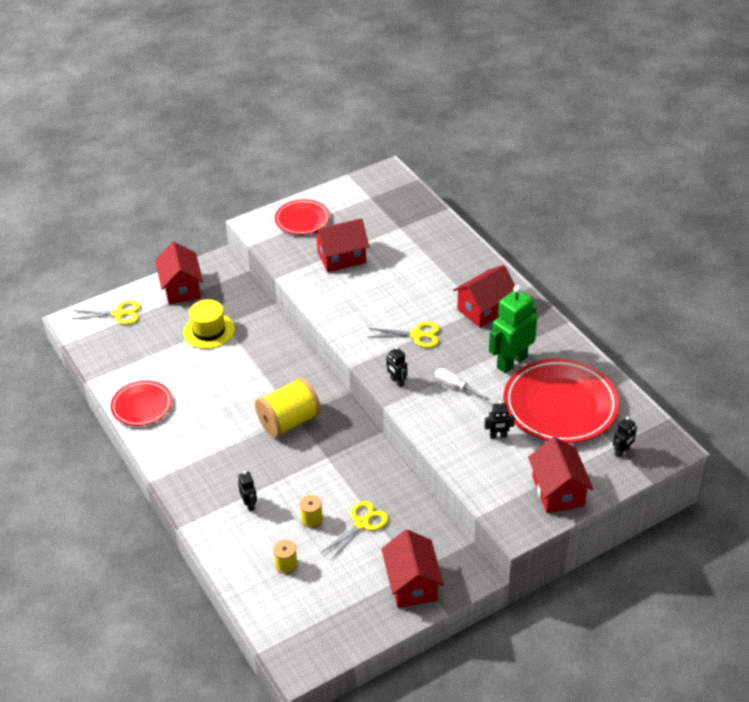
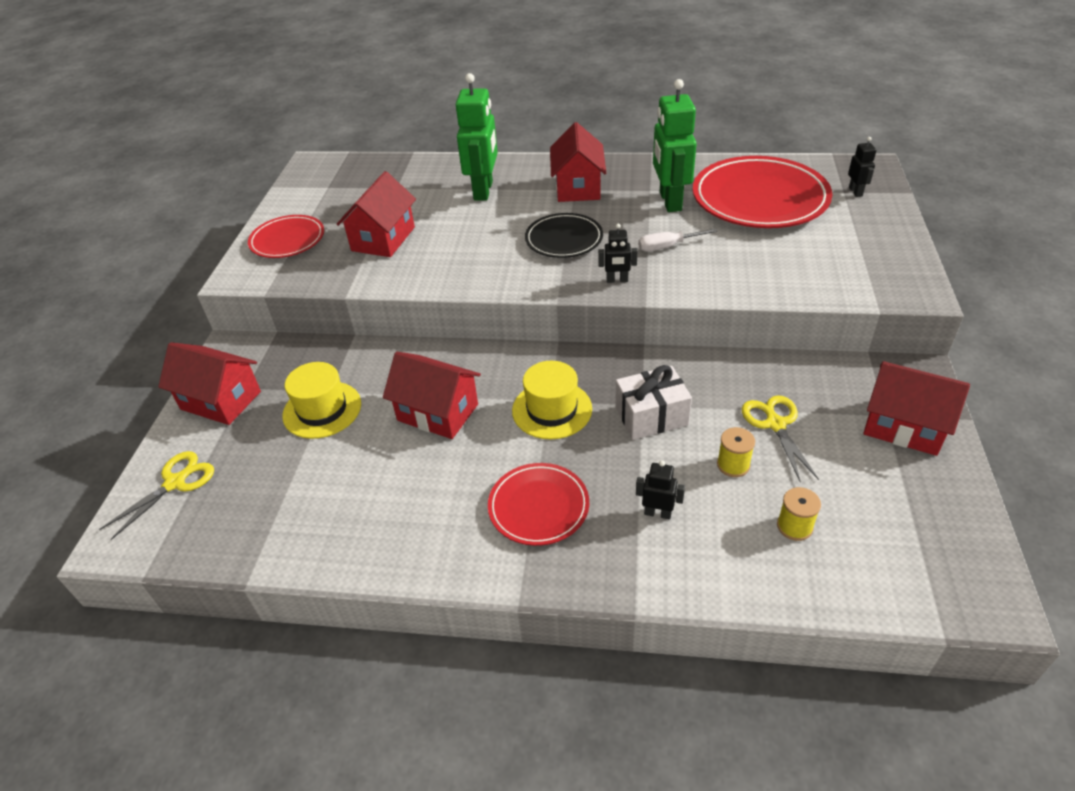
camera: 50 degrees left, 0 degrees up
red plate [111,381,172,426] -> red plate moved to [488,463,589,546]
yellow spool [255,377,321,438] -> yellow hat [512,361,592,439]
yellow scissors [368,322,440,348] -> black plate [525,213,603,258]
black robot [484,401,515,439] -> none
red house [528,437,593,513] -> red house moved to [383,352,481,439]
none -> green robot [456,73,498,201]
none -> white gift [615,365,692,440]

